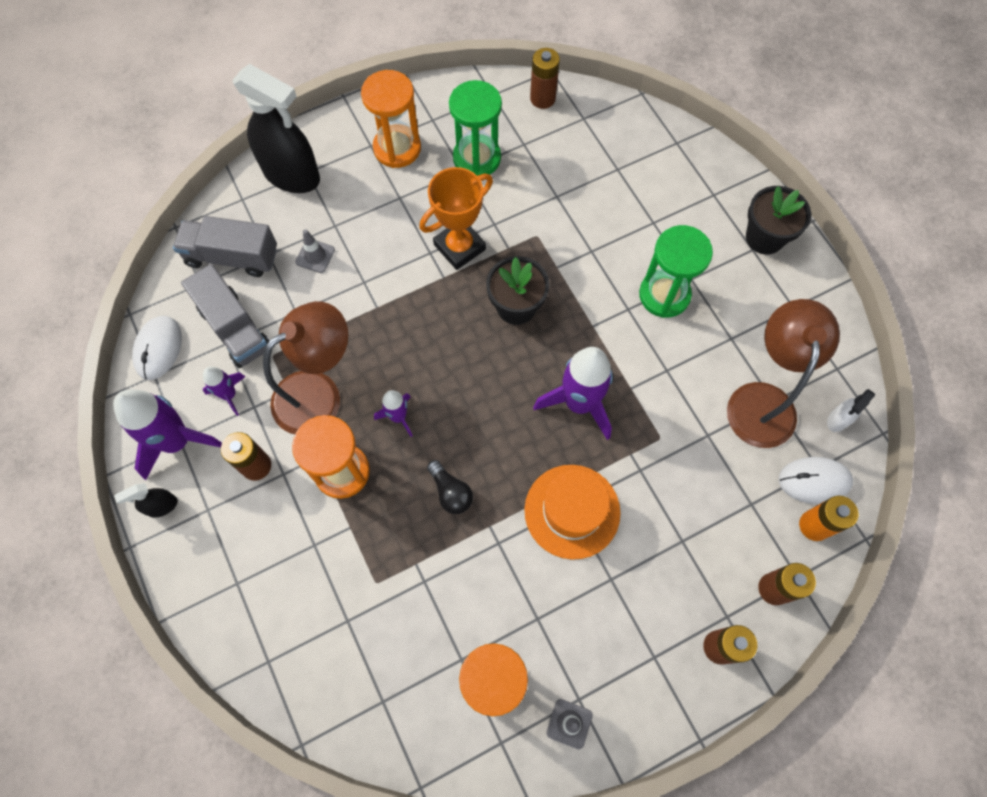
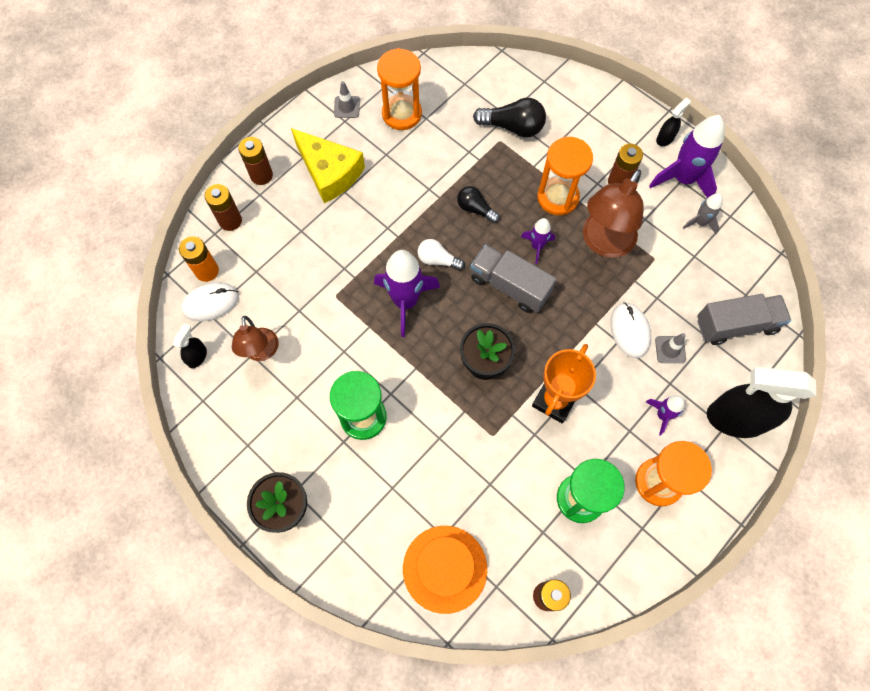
camera: 160 degrees right, 0 degrees up
white mouse [132,316,182,380] -> white mouse moved to [610,302,651,358]
grey truck [181,264,270,368] -> grey truck moved to [470,244,557,313]
purple rocket [203,367,246,416] -> purple rocket moved to [646,395,685,436]
orange hat [524,465,621,560] -> orange hat moved to [403,526,487,614]
brown lamp [727,299,840,448] -> brown lamp [232,316,279,361], size x0.62
white spray bottle [827,389,875,432] -> black spray bottle [173,324,207,368]
none -> yellow cheese [291,128,365,203]
none -> white light bulb [418,239,465,271]
none -> black light bulb [473,98,546,137]
none -> grey rocket [683,193,723,234]

